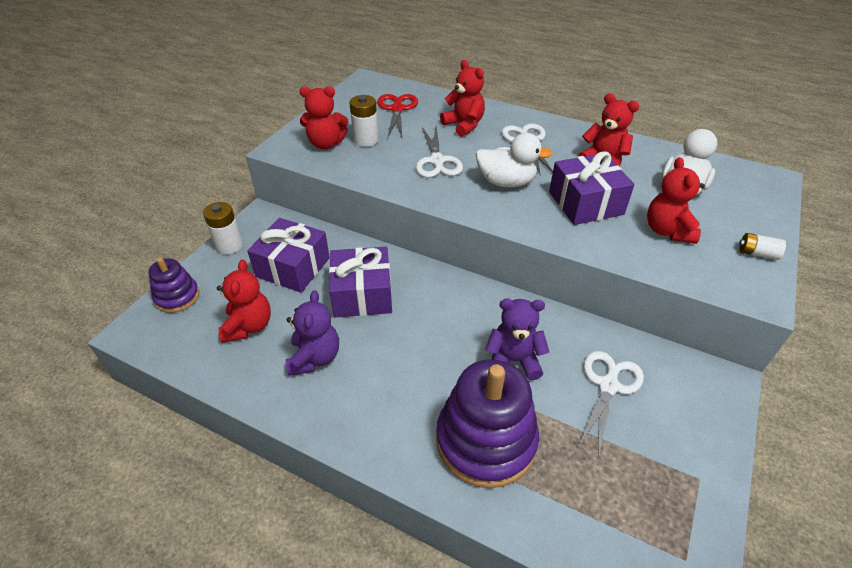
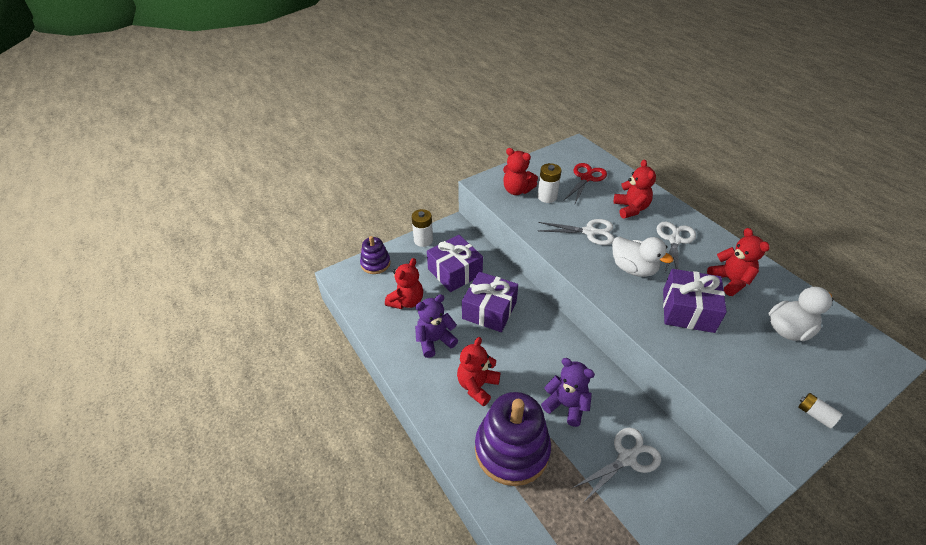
camera: 30 degrees right, 0 degrees up
purple teddy bear [286,290,339,376] -> purple teddy bear turned 150 degrees counterclockwise [415,294,458,358]
white scissors [416,127,463,178] -> white scissors turned 105 degrees counterclockwise [538,219,614,245]
red teddy bear [647,157,705,244] -> red teddy bear moved to [457,337,501,406]

